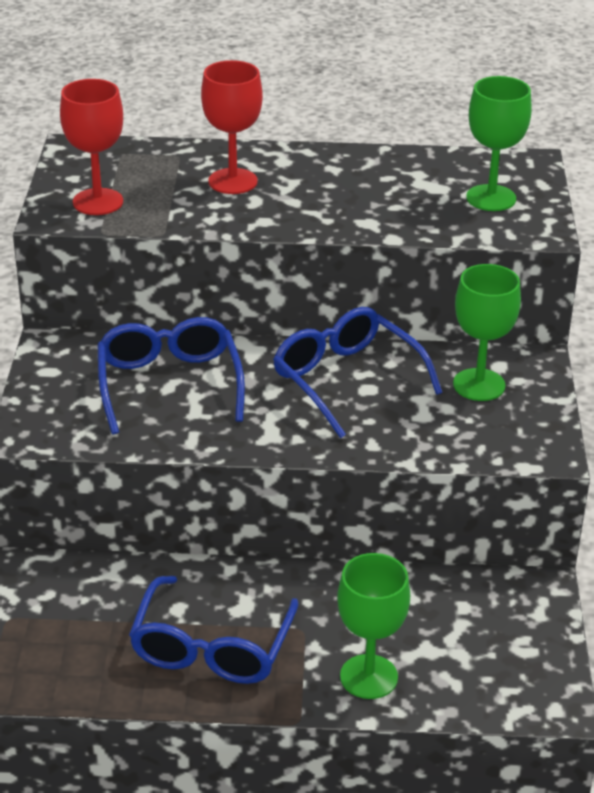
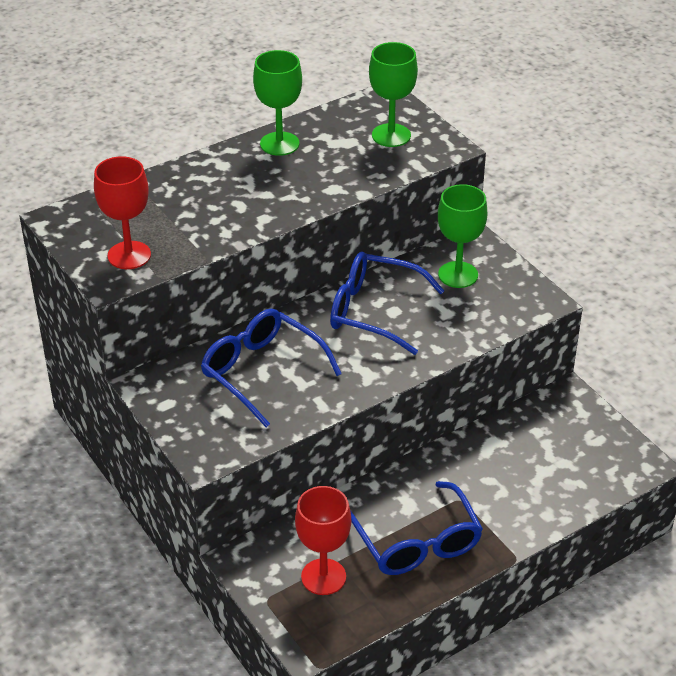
camera: 35 degrees left, 5 degrees up
red goblet [201,60,263,194] -> red goblet moved to [295,486,351,595]
green goblet [337,553,410,699] -> green goblet moved to [253,50,302,156]

